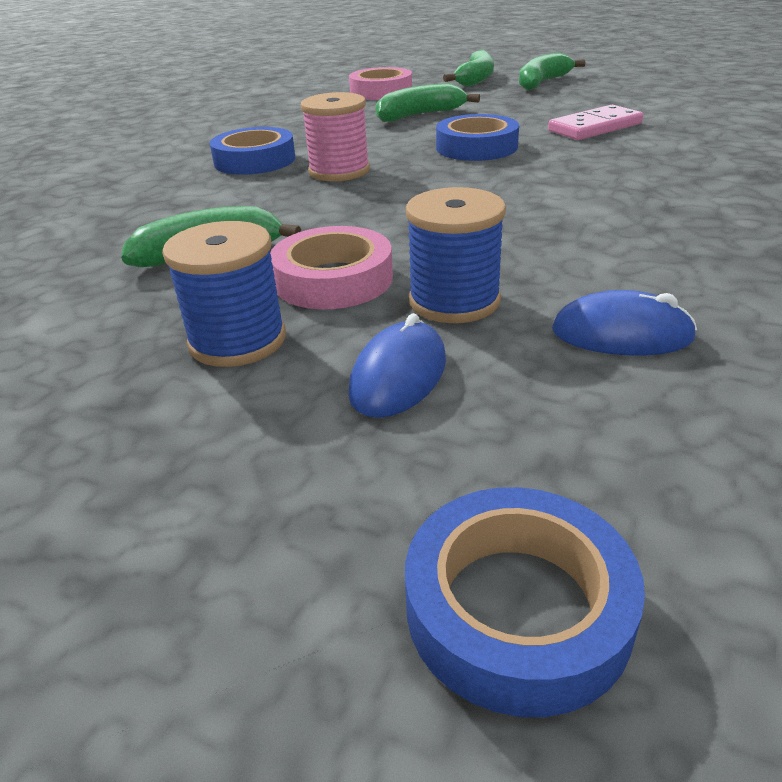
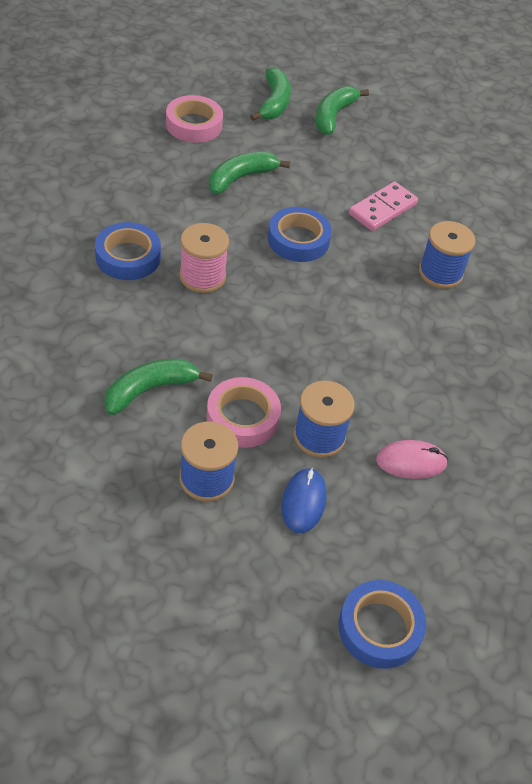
camera: 20 degrees left, 15 degrees up
blue mouse [552,290,697,356] -> pink mouse [376,440,448,479]
none -> blue spool [419,221,475,289]

